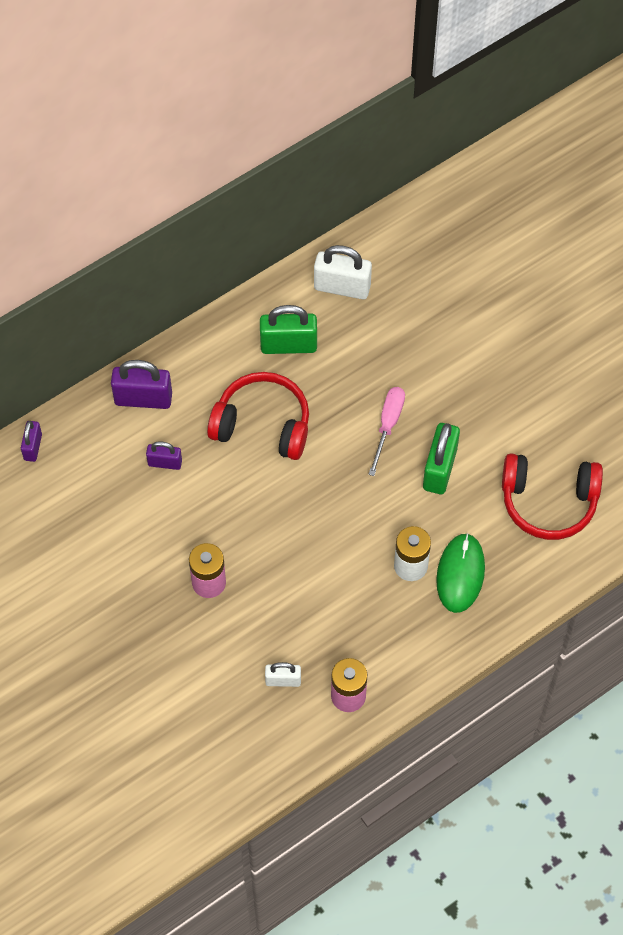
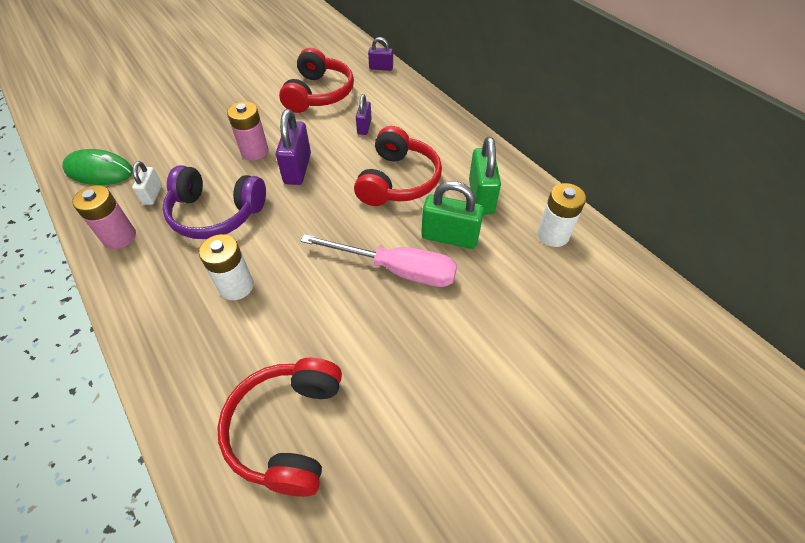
camera: 90 degrees right, 10 degrees down
purple padlock [111,360,172,409] -> purple padlock moved to [276,109,311,185]
white padlock [314,245,372,299] -> white battery [537,183,586,247]
pink screwdriver [368,387,405,476] -> pink screwdriver [301,234,457,287], size x1.54
green padlock [423,423,460,494] -> green padlock moved to [421,181,484,249]
green mouse [436,533,485,613] -> green mouse moved to [62,149,133,185]
none -> purple headphones [162,165,266,239]
none -> red headphones [279,48,354,113]

